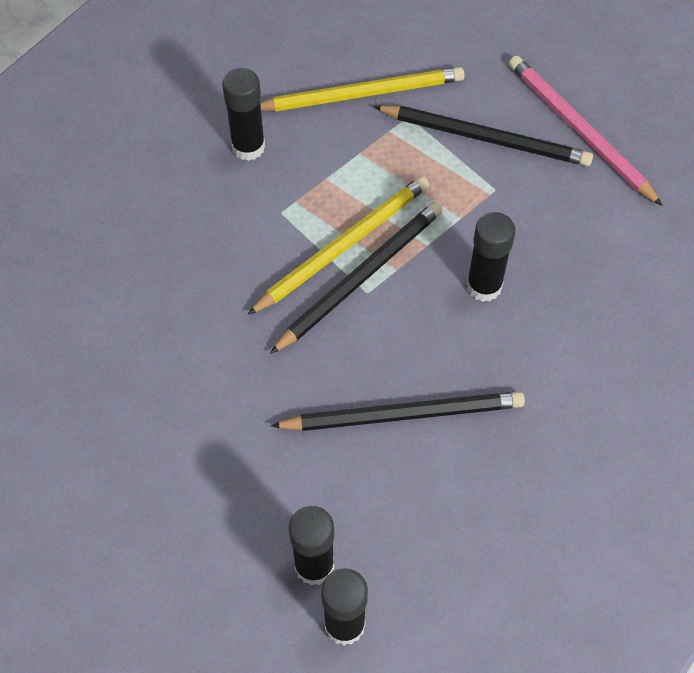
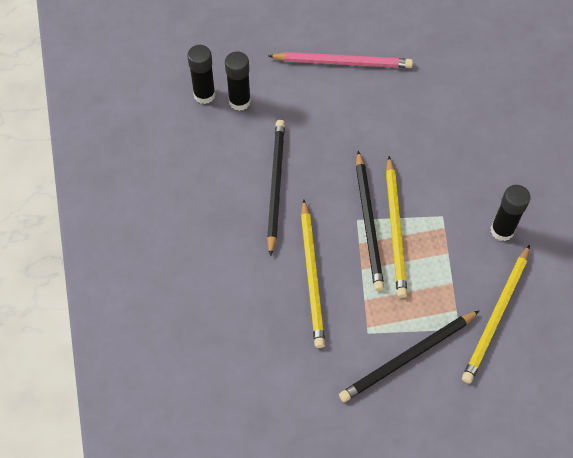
camera: 130 degrees right, 0 degrees up
black pencil [271,391,525,431] -> black pencil turned 150 degrees clockwise [267,120,285,256]
black glue stick [466,212,516,302] -> yellow pencil [301,200,325,348]
pink pencil [509,56,663,206] -> pink pencil moved to [268,52,413,68]

